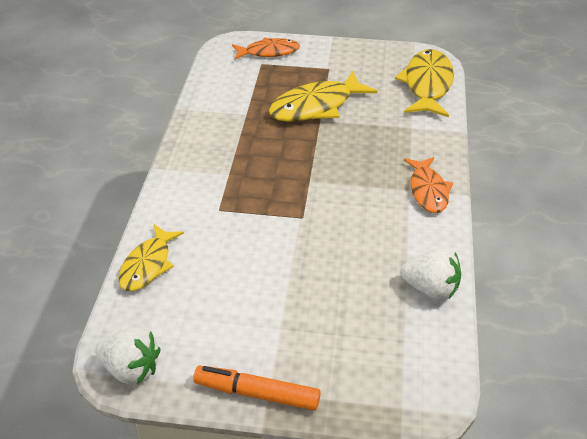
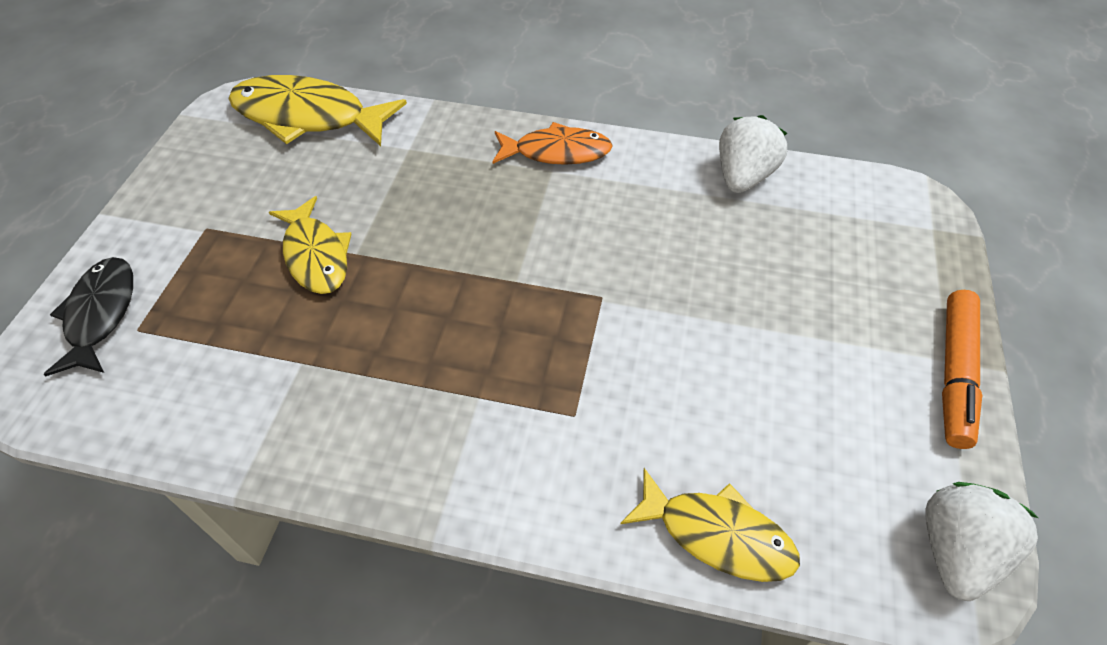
camera: 85 degrees left, 10 degrees up
orange fish [232,37,300,59] -> black fish [43,257,133,376]
yellow fish [269,71,378,122] -> yellow fish [269,196,351,294], size x0.65

